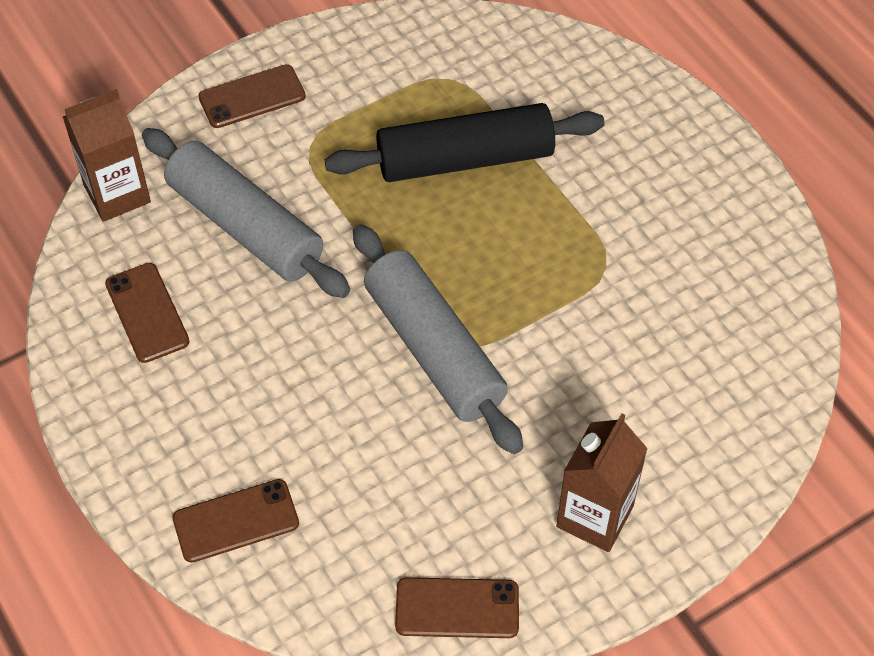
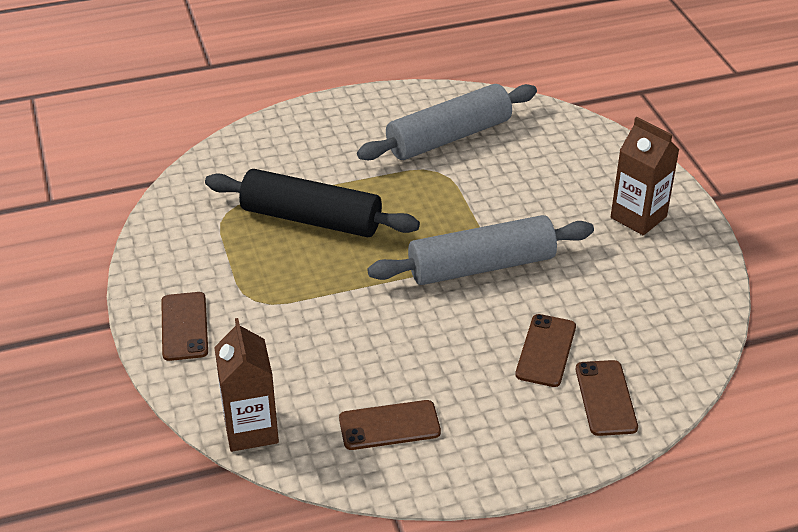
camera: 75 degrees left, 15 degrees down
grey rolling pin [142,128,350,298] -> grey rolling pin moved to [357,84,537,160]
black rolling pin [325,103,605,182] -> black rolling pin turned 75 degrees counterclockwise [205,169,420,237]
brown phone [395,577,519,638] -> brown phone moved to [515,314,576,387]

